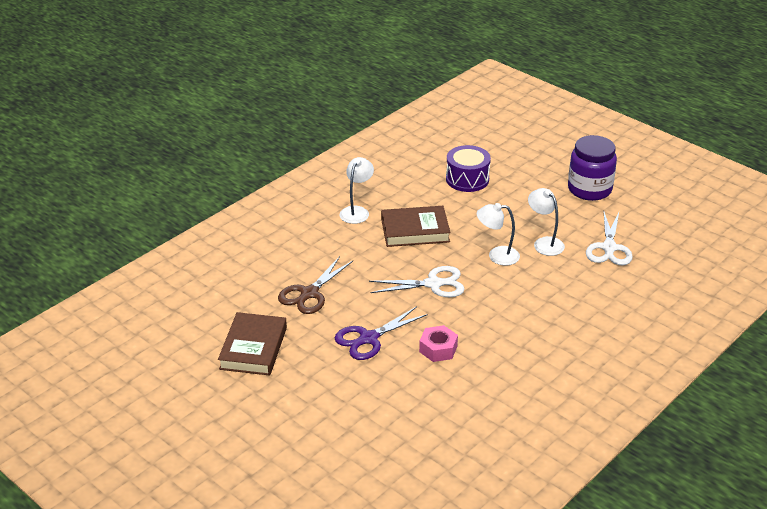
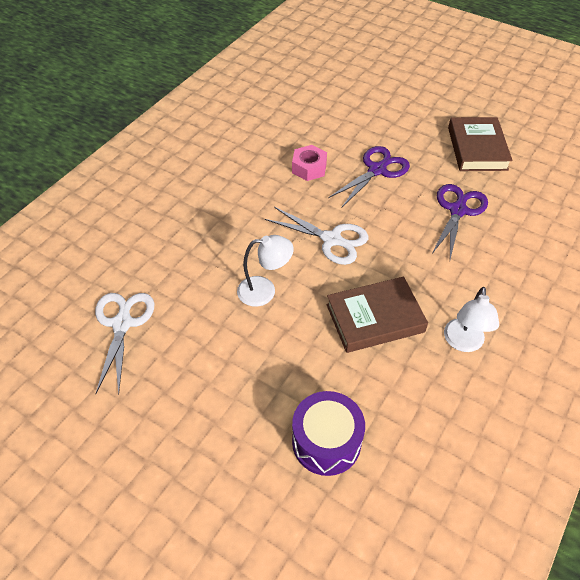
camera: 170 degrees right, 15 degrees up
brown scissors [278,256,353,314] -> purple scissors [431,184,488,259]
white scissors [369,266,465,297] -> white scissors turned 135 degrees counterclockwise [265,207,368,265]
white lamp [528,188,565,256] -> none
purple jar [568,135,617,201] -> none

